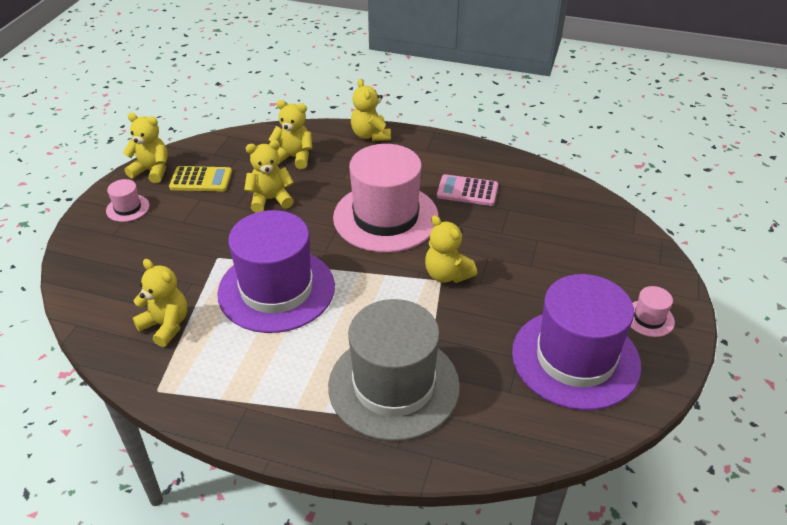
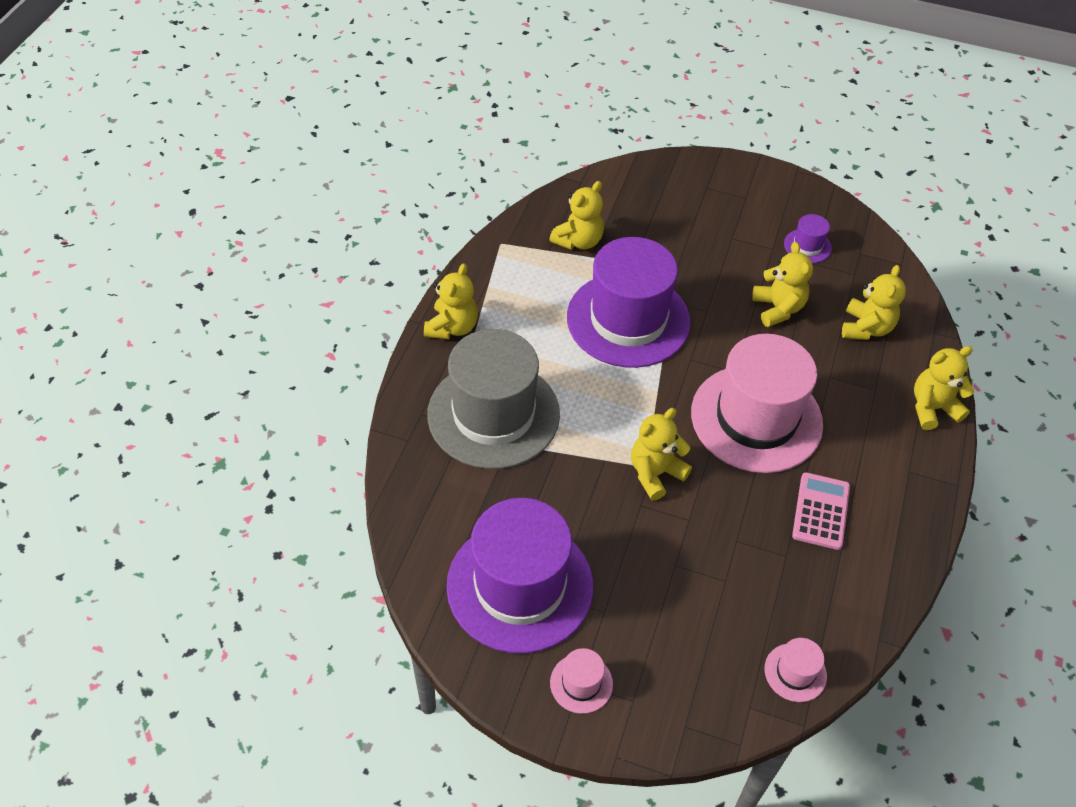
camera: 90 degrees right, 10 degrees up
pink hat [106,179,150,222] -> pink hat moved to [764,638,827,702]
yellow teddy bear [123,113,168,183] -> yellow teddy bear moved to [424,263,478,339]
yellow calculator [169,166,232,192] -> purple hat [784,214,832,263]

